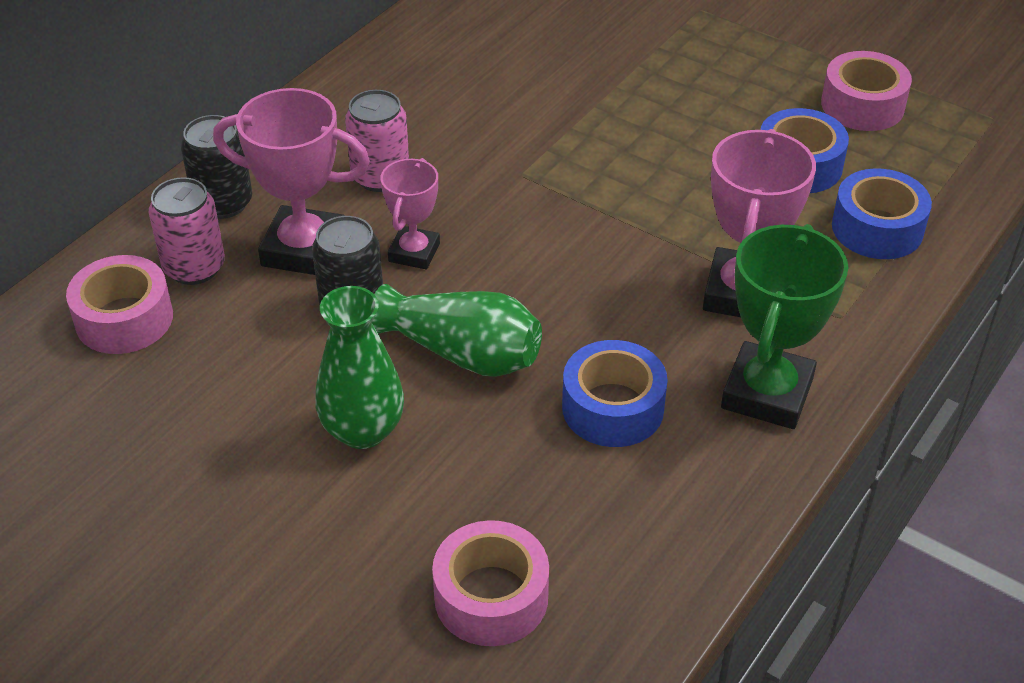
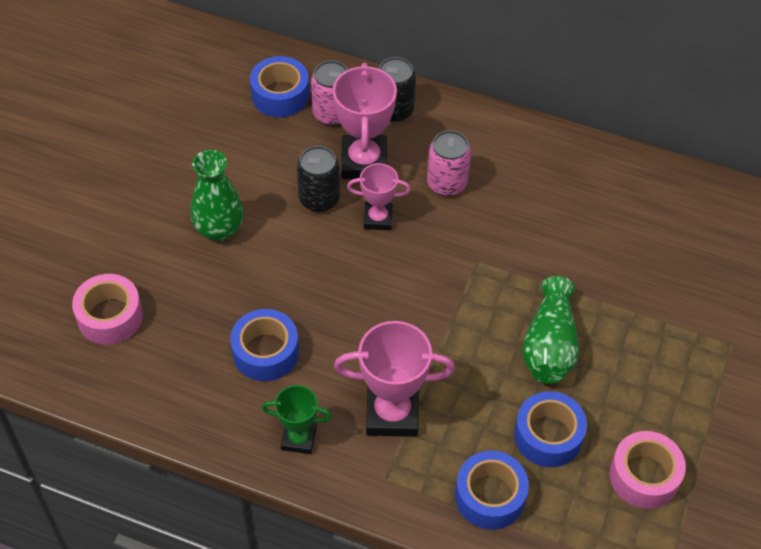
camera: 75 degrees right, 10 degrees up
pink tape [66,255,173,354] -> blue tape [250,56,309,117]
green vase [372,284,542,377] -> green vase moved to [522,276,579,384]
green trophy [721,224,848,429] -> green trophy [262,385,332,454], size x0.60

